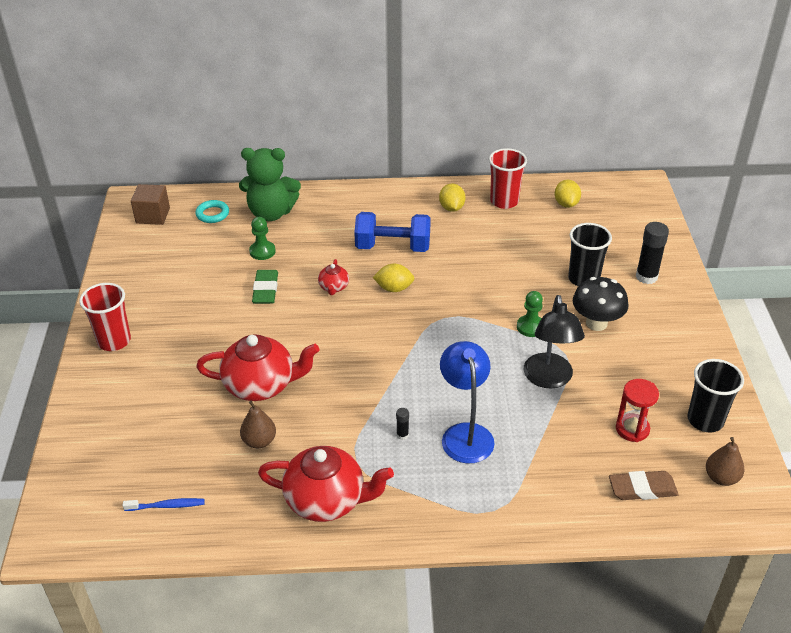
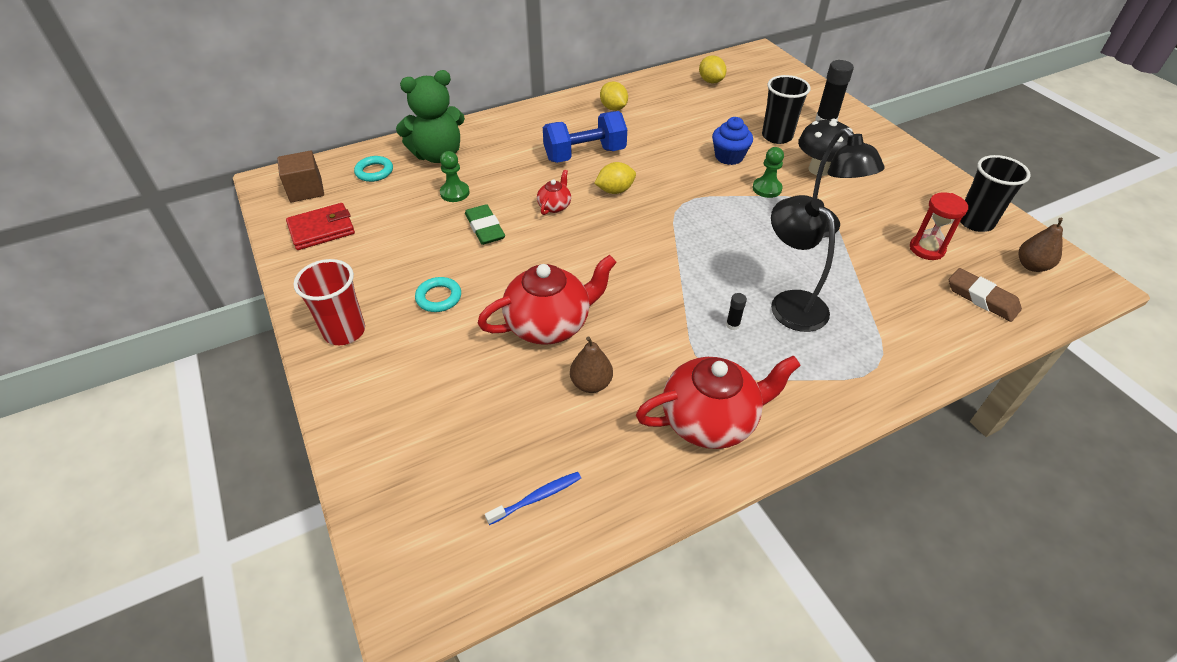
camera: 25 degrees left, 5 degrees up
red teapot [318,259,349,295] -> red teapot turned 135 degrees counterclockwise [537,170,571,215]
blue lamp [440,341,494,463] -> black lamp [771,195,835,332]
red cup [489,148,527,209] -> none
brown eraser [609,471,679,500] -> brown eraser turned 75 degrees clockwise [949,268,1022,322]
none -> red wallet [286,203,355,250]
none -> turquoise ring [415,277,461,312]
none -> blue cupcake [712,117,753,165]

